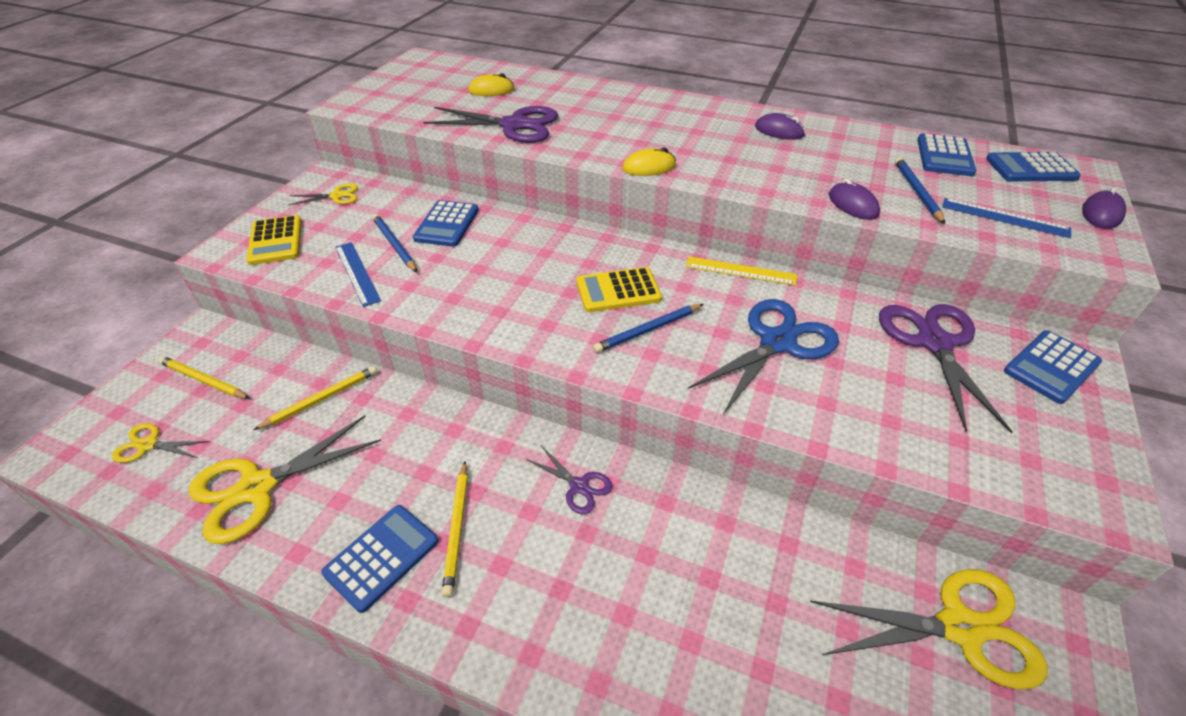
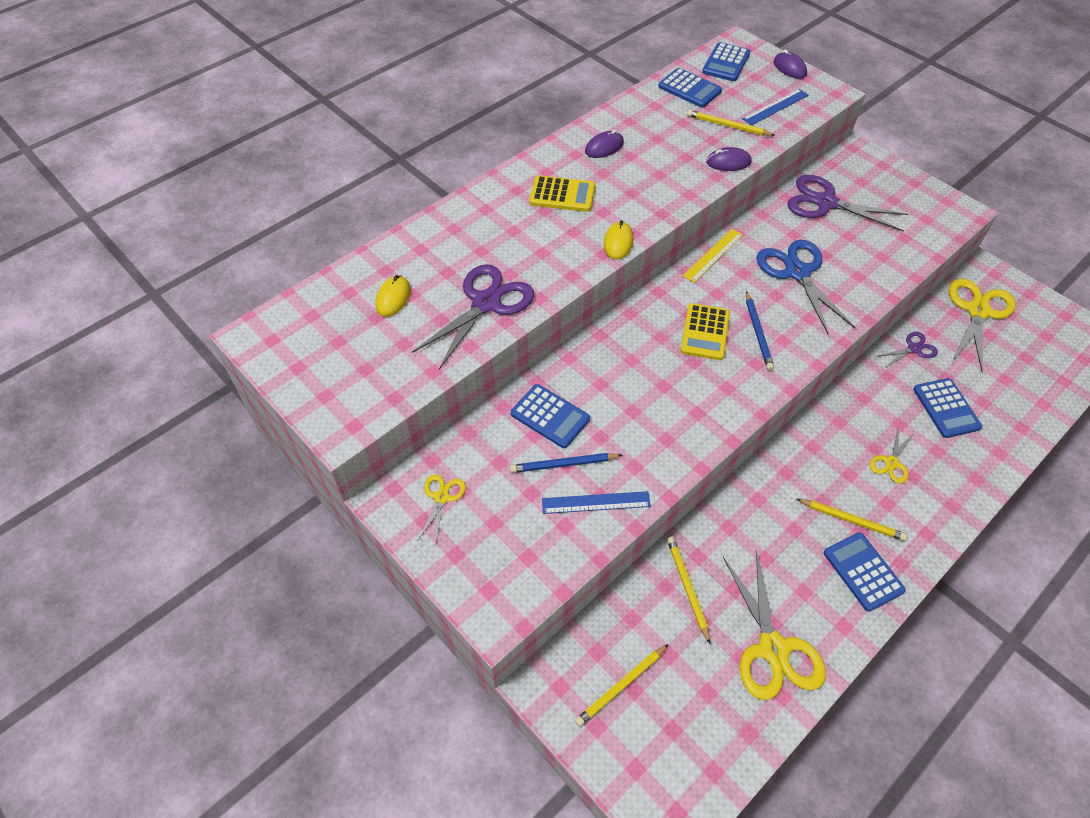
camera: 65 degrees left, 10 degrees up
yellow scissors [112,423,210,463] -> yellow scissors moved to [870,426,915,484]
yellow calculator [246,215,302,265] -> yellow calculator moved to [529,175,595,212]
purple scissors [526,445,613,514] -> purple scissors moved to [876,332,938,368]
blue pencil [895,157,945,224] -> yellow pencil [687,110,775,136]
blue calculator [1004,331,1102,404] -> blue calculator moved to [913,378,982,438]

